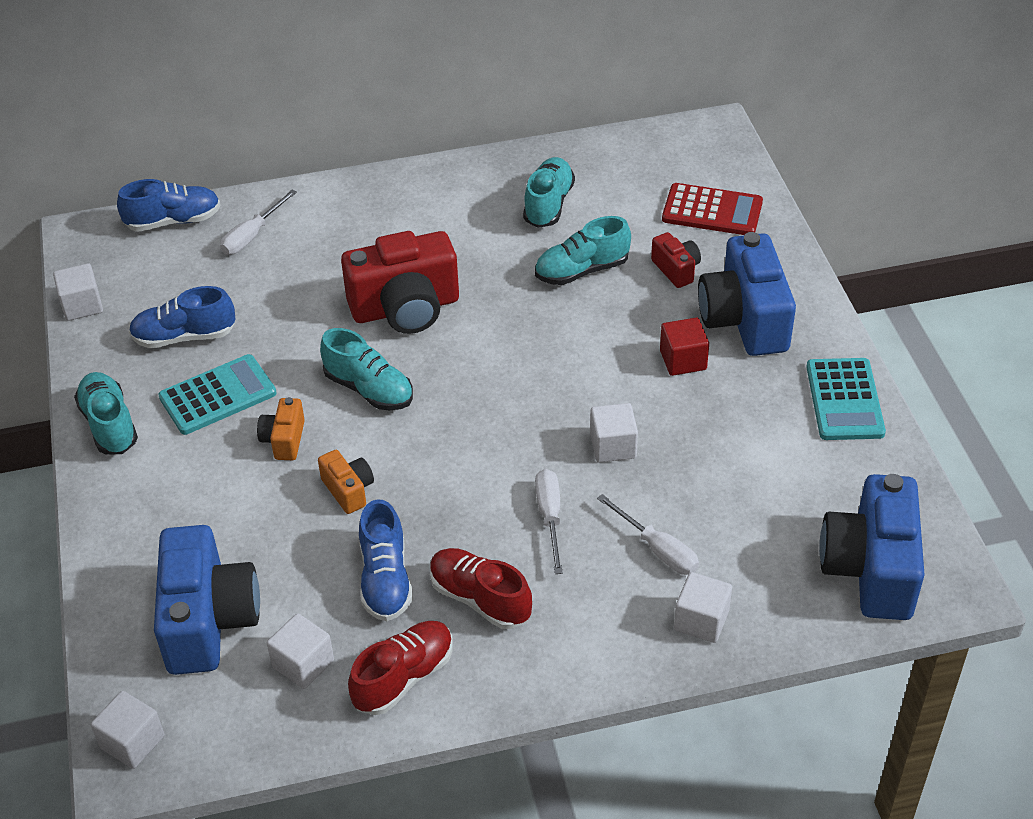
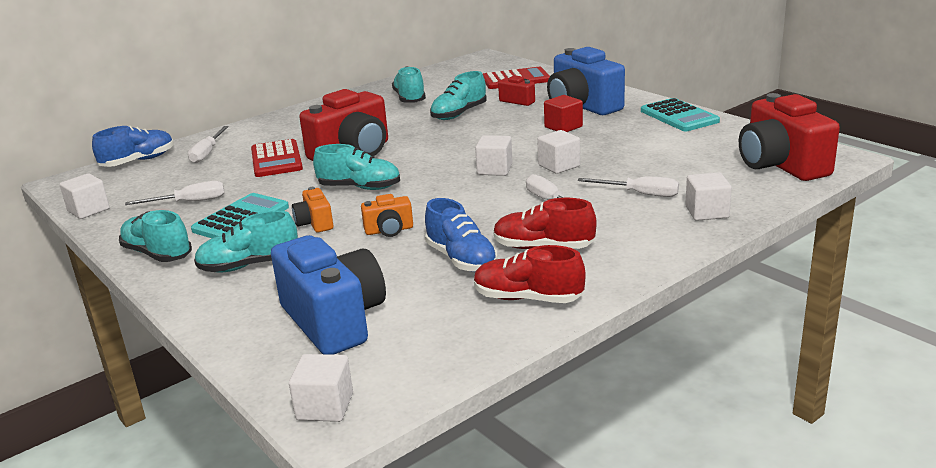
camera: 25 degrees left, 20 degrees down
blue shoe [129,286,235,348] -> white screwdriver [125,181,225,205]
white cube [267,613,334,689] -> white cube moved to [475,135,513,176]
orange camera [318,450,374,514] -> orange camera turned 135 degrees clockwise [361,194,413,237]
red shoe [348,621,453,715] -> red shoe turned 90 degrees counterclockwise [474,245,586,303]
blue camera [819,474,925,620] -> red camera [739,93,840,181]
none -> turquoise shoe [194,210,298,273]
none -> red calculator [251,139,303,177]

